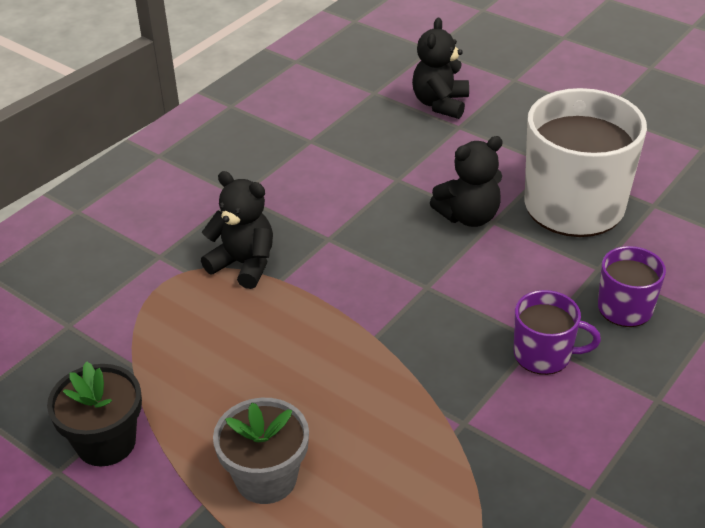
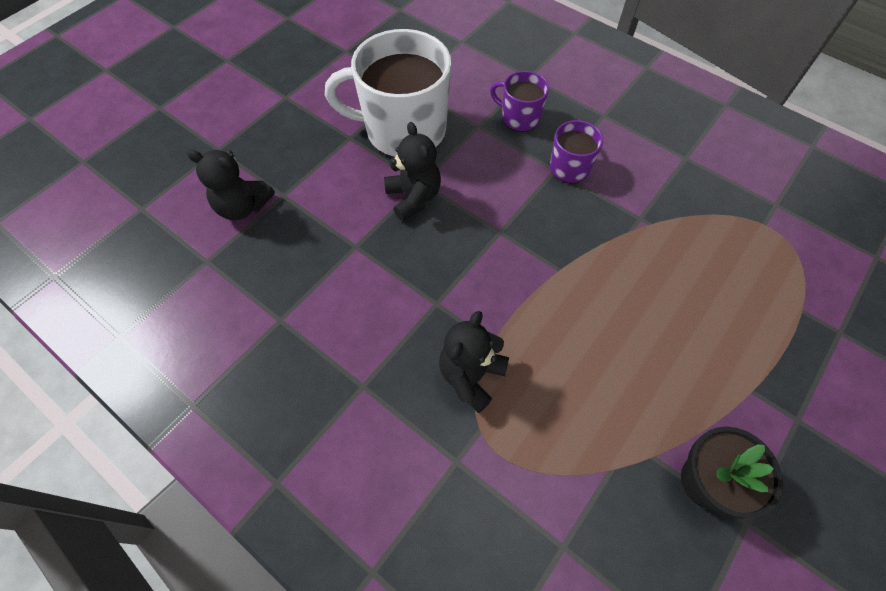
camera: 90 degrees left, 20 degrees up
grey flower pot [213,398,309,504] -> none

